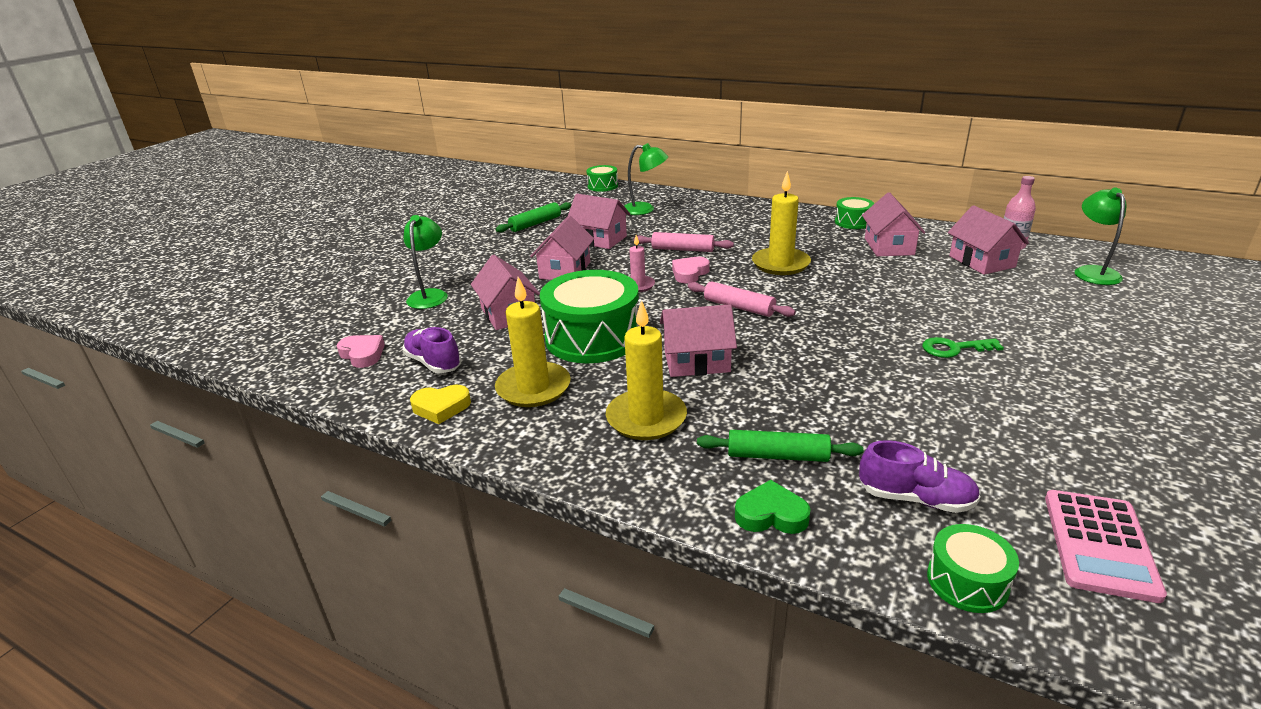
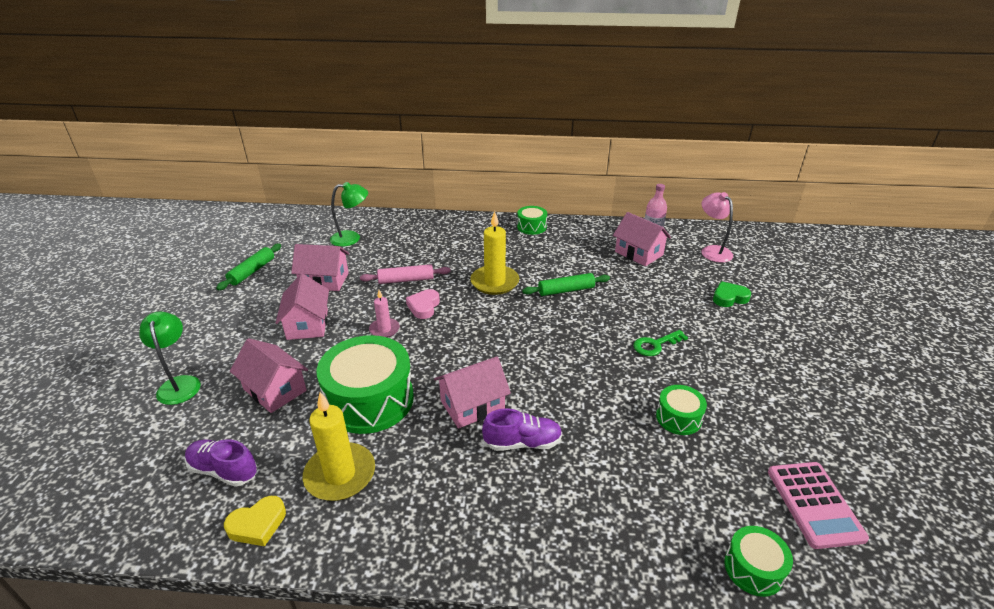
camera: 25 degrees left, 5 degrees up
pink heart [337,335,385,368] -> none
green drum [586,165,618,192] -> green drum moved to [656,385,707,435]
yellow candle [606,300,687,440] -> none
pink rolling pin [688,281,796,317] -> none
green rolling pin [697,430,864,462] -> green rolling pin moved to [522,273,610,296]
green heart [735,480,810,534] -> green heart moved to [713,281,751,307]
purple shoe [859,440,981,513] -> purple shoe moved to [482,409,562,451]
pink house [862,192,925,256] -> none
green lamp [1074,188,1126,285] -> pink lamp [702,192,733,262]

